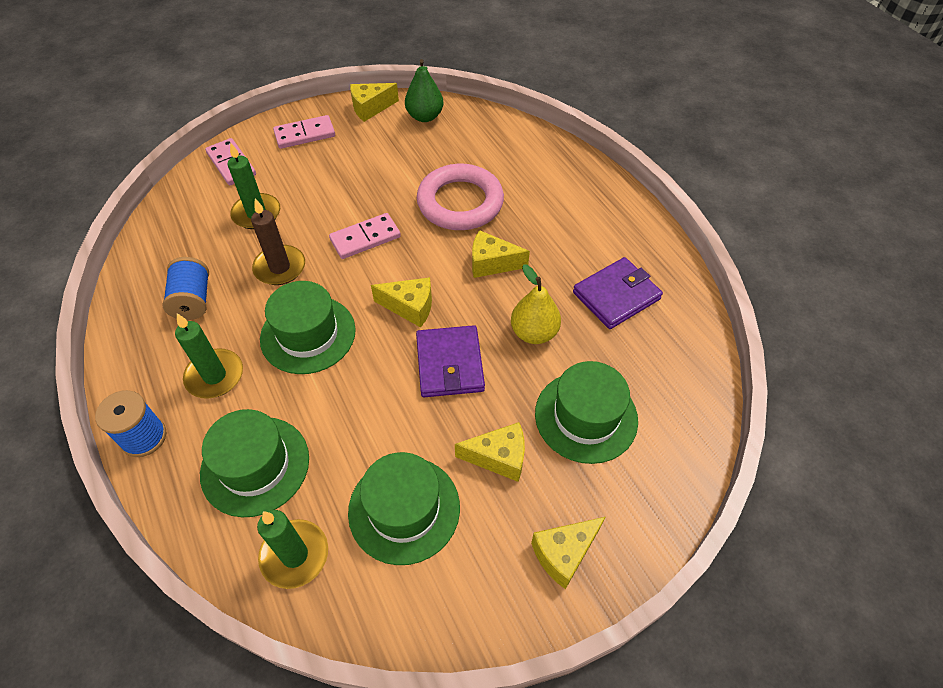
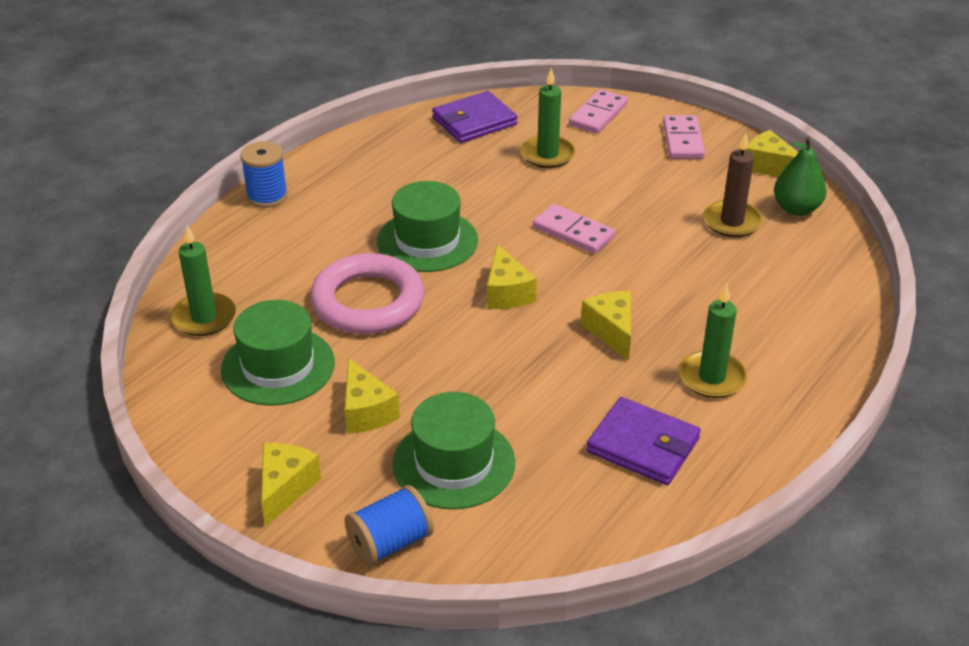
camera: 65 degrees right, 15 degrees down
blue spool [162,257,209,320] -> blue spool moved to [345,485,434,566]
green candle [175,314,243,399] -> green candle moved to [679,284,747,398]
green hat [200,409,309,517] -> none
brown candle [251,199,305,285] -> brown candle moved to [703,133,763,237]
pink domino [273,115,335,149] -> pink domino turned 45 degrees clockwise [663,115,705,159]
purple wallet [416,325,485,397] -> purple wallet moved to [432,91,518,143]
pink ring [417,164,504,230] -> pink ring moved to [310,253,424,334]
yellow pear [511,264,561,344] -> none
yellow cheese [531,517,605,589] -> yellow cheese turned 75 degrees clockwise [261,443,321,527]

